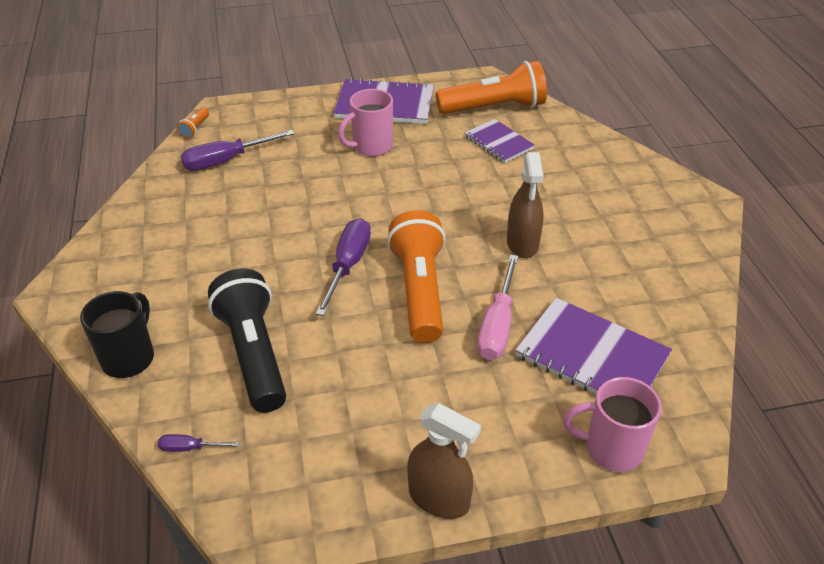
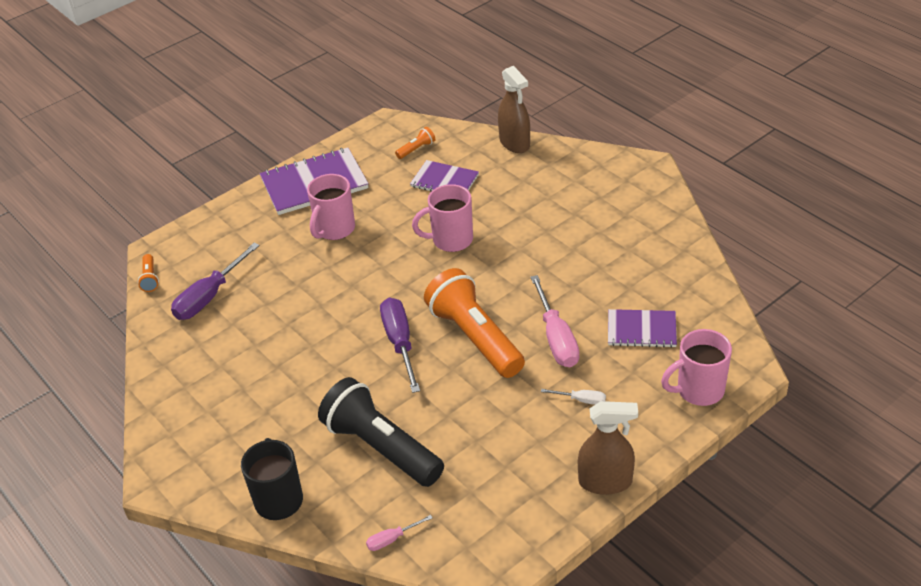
camera: 25 degrees left, 0 degrees up
purple screwdriver [158,434,240,452] -> pink screwdriver [366,515,432,551]
orange flashlight [436,60,547,114] -> orange flashlight [395,127,435,159], size x0.40
brown spray bottle [507,152,544,258] -> brown spray bottle moved to [498,66,530,153]
purple notebook [515,298,672,394] -> purple notebook [608,309,677,348], size x0.61
none -> pink mug [412,184,473,252]
none -> white screwdriver [541,389,606,405]

